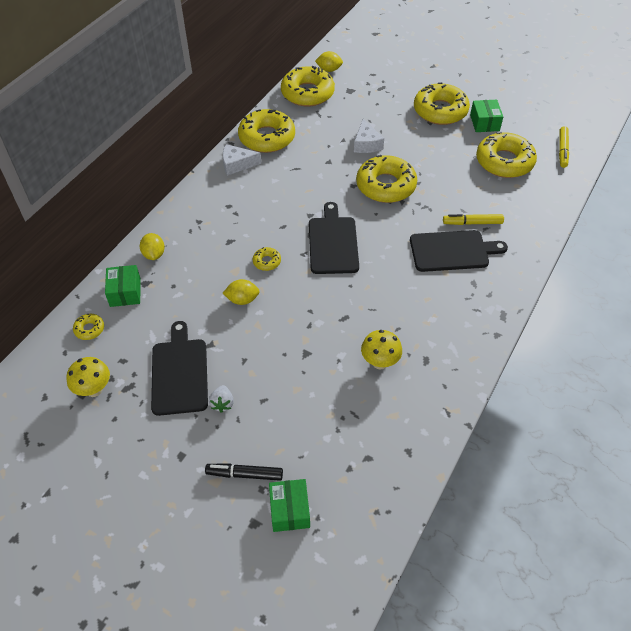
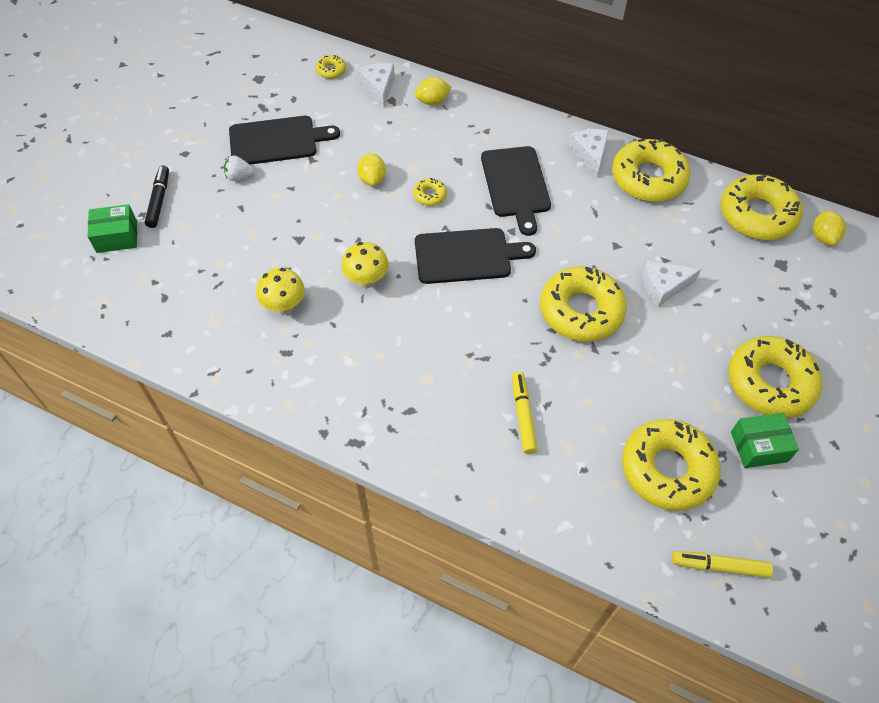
camera: 85 degrees right, 5 degrees up
yellow mushroom [66,357,110,397] -> yellow mushroom moved to [341,242,389,288]
green box [105,265,141,307] -> white cheese [357,63,395,107]
black cutting board [410,230,508,272] -> black cutting board moved to [481,146,551,236]

